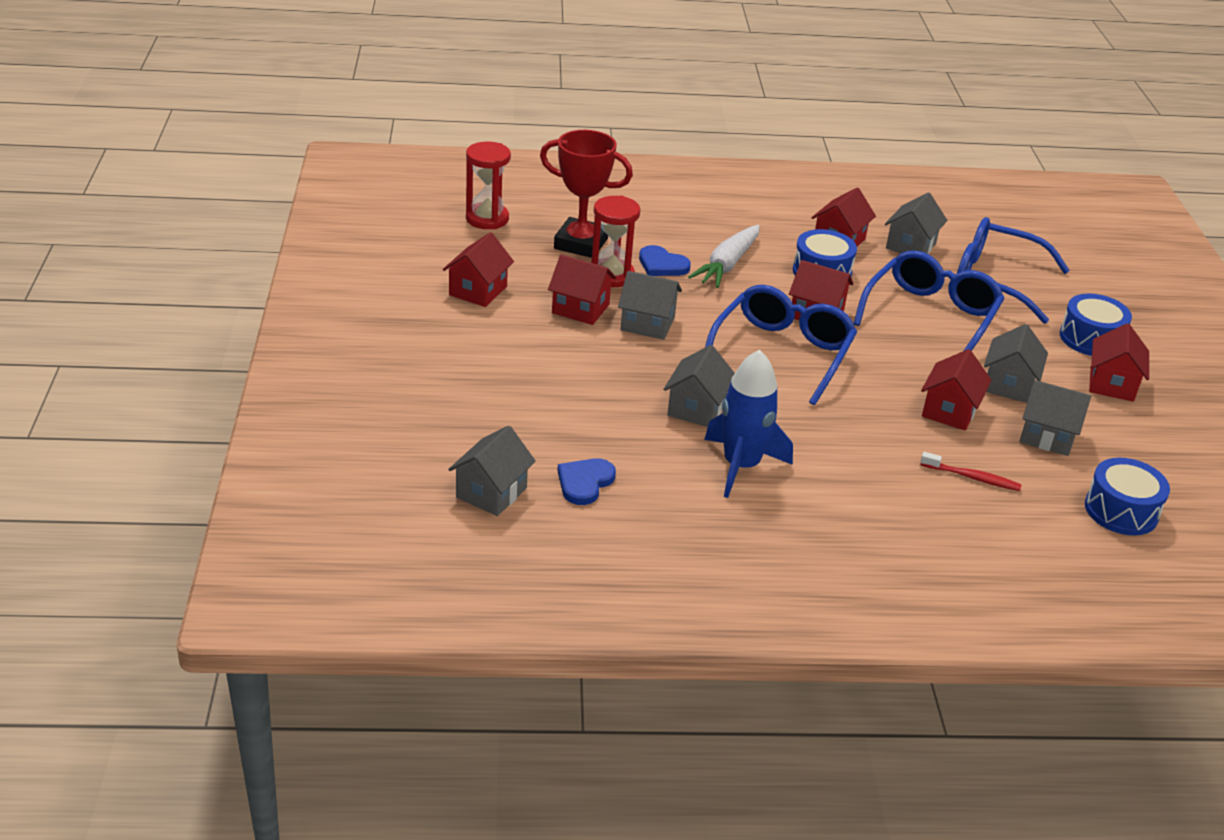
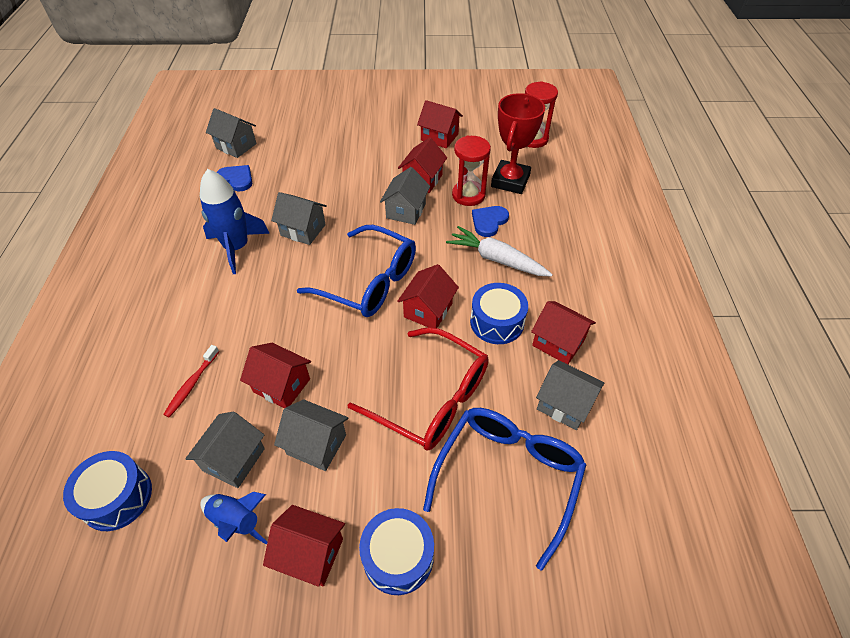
camera: 95 degrees right, 15 degrees up
blue glasses [853,250,1005,351] -> red glasses [348,327,489,450]
none -> blue rocket [200,492,268,544]

